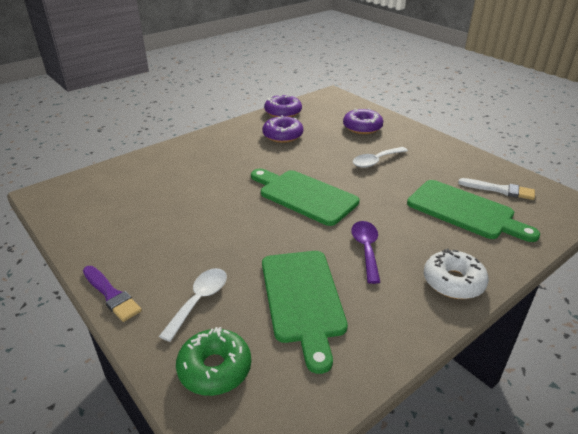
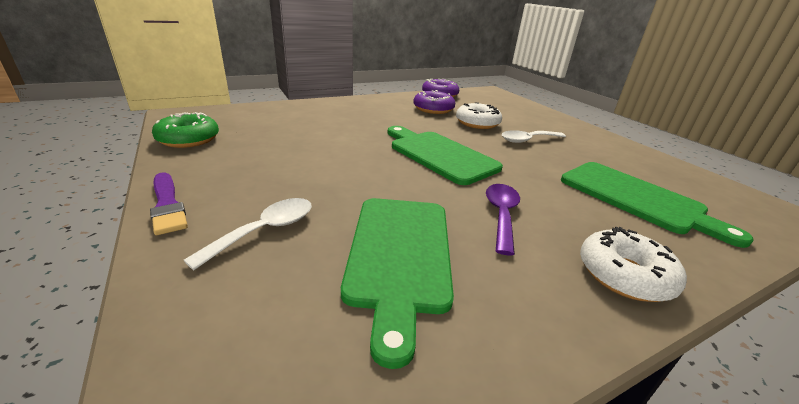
camera: 10 degrees right, 5 degrees down
green donut [176,327,251,396] -> green donut moved to [152,112,219,148]
purple donut [343,109,383,134] -> none
white brush [458,178,535,200] -> none
none -> white donut [456,102,502,129]

